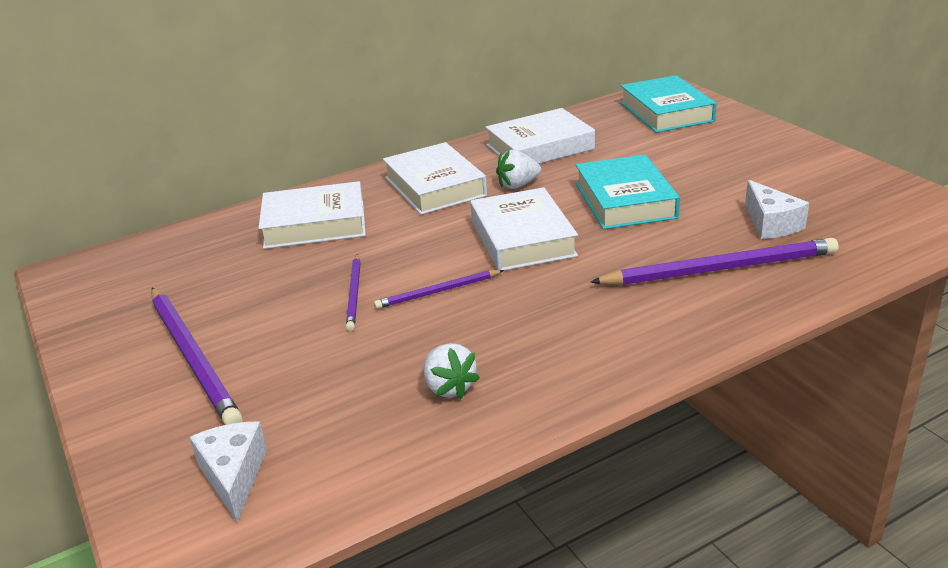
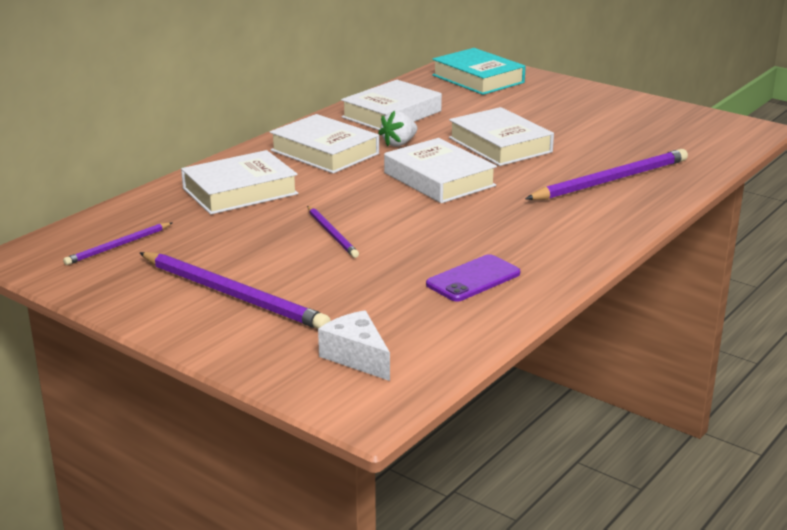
camera: 25 degrees left, 5 degrees down
purple pencil [374,270,504,309] -> purple pencil moved to [63,222,172,265]
white strawberry [424,343,480,399] -> purple phone [426,254,521,302]
turquoise book [576,155,680,229] -> white book [449,107,554,166]
white cheese [745,180,809,239] -> none

